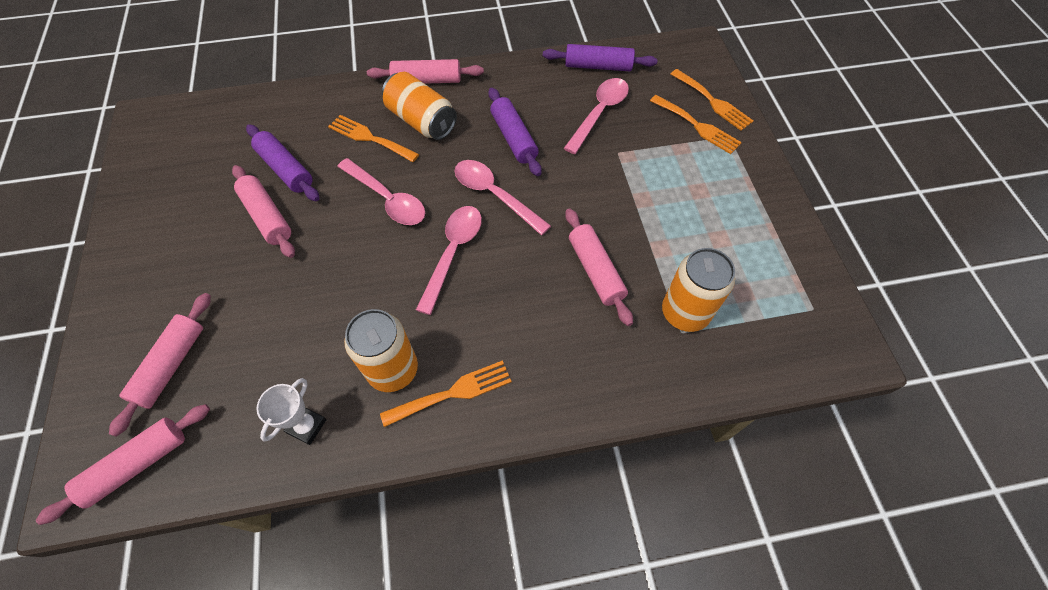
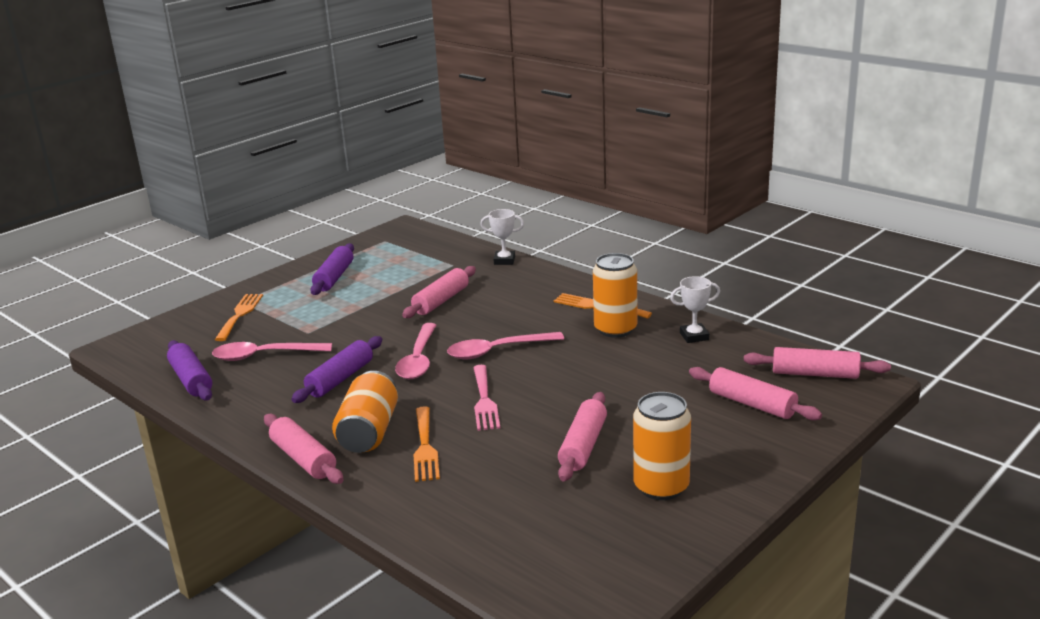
camera: 125 degrees left, 35 degrees down
pink rolling pin [109,293,211,437] -> pink rolling pin turned 60 degrees clockwise [689,367,822,420]
purple rolling pin [246,124,319,201] -> purple rolling pin moved to [310,243,354,295]
pink spoon [337,158,425,225] -> pink fork [473,365,500,431]
orange can [662,248,735,332] -> orange can moved to [633,392,691,500]
orange fork [671,69,753,131] -> none
none -> white trophy [480,209,524,265]

